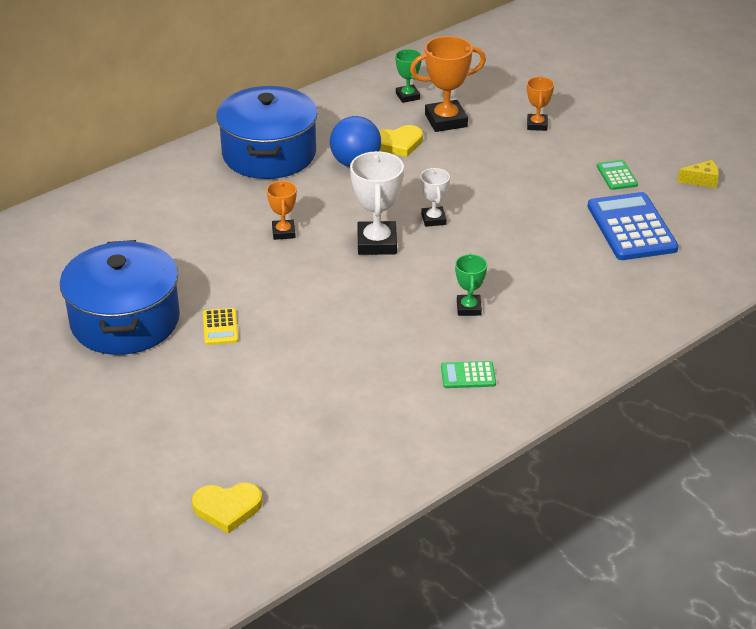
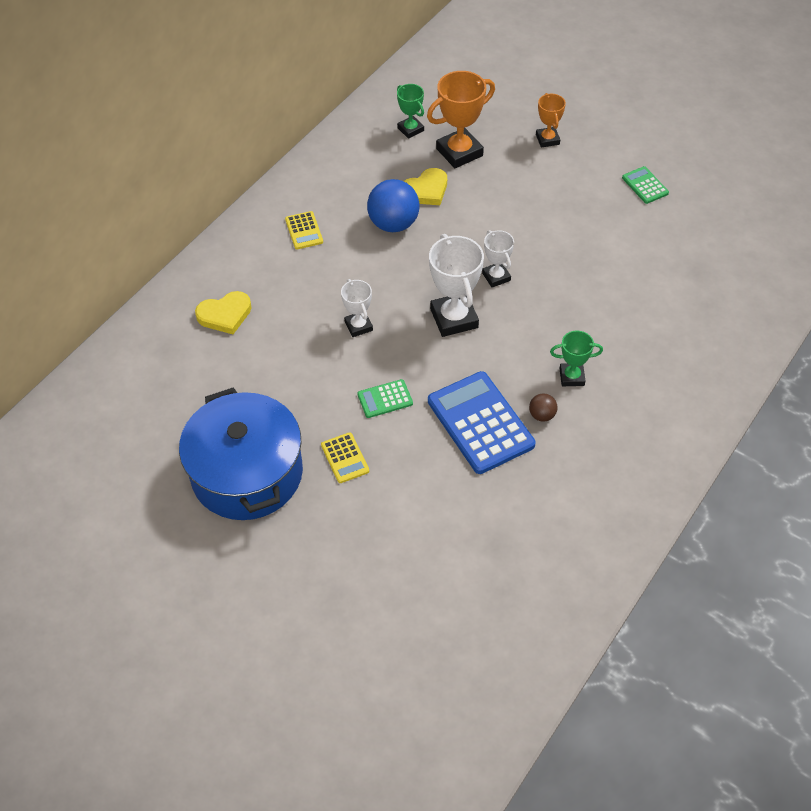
camera: 15 degrees left, 15 degrees up
yellow heart [192,482,262,534] -> yellow heart moved to [195,291,252,334]
blue pot [216,86,318,179] -> yellow calculator [285,211,323,249]
orange trophy [266,181,297,240] -> white trophy [341,279,373,337]
green calculator [441,361,496,388] -> green calculator moved to [357,379,413,418]
green trophy [455,254,487,316] -> green trophy turned 75 degrees counterclockwise [550,330,603,386]
blue calculator [588,192,679,260] -> blue calculator moved to [428,371,536,474]
yellow cheese [677,160,719,188] -> none
none -> brown ball [529,394,558,422]

